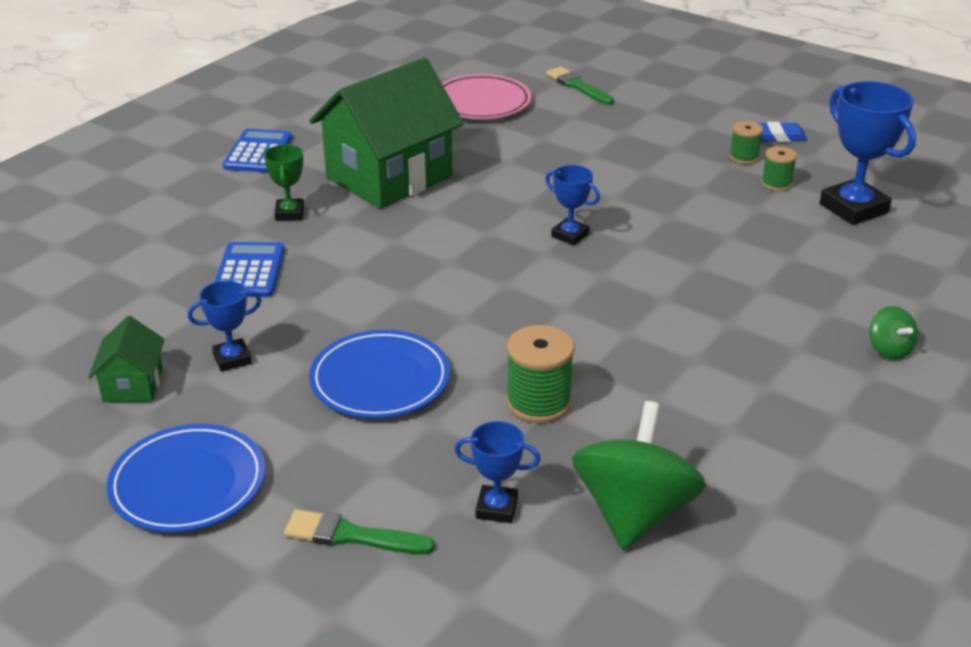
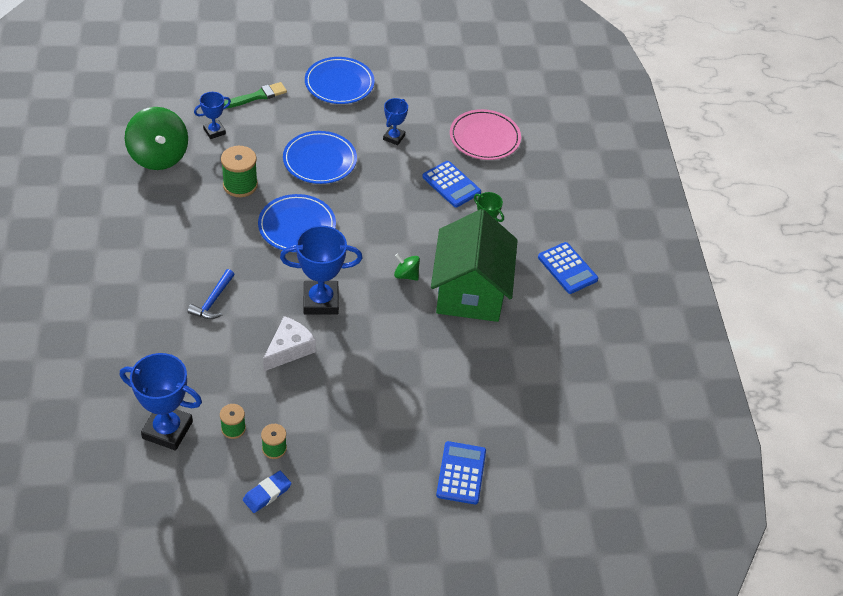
camera: 135 degrees right, 15 degrees up
green house [89,316,165,402] -> none
pink plate [442,74,532,119] -> pink plate moved to [450,109,521,160]
blue trophy [545,165,600,245] -> blue trophy [280,225,363,315], size x1.82
green brush [546,67,614,105] -> blue calculator [436,441,486,504]
green spinning top [869,306,918,360] -> green spinning top moved to [394,253,420,281]
none -> blue hammer [188,269,235,319]
none -> blue plate [258,194,336,252]
none -> white cheese [263,316,316,371]

